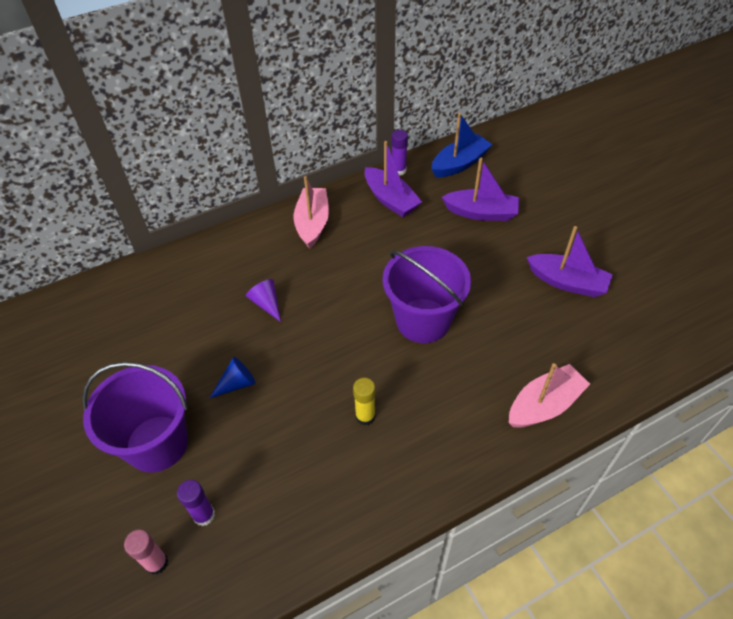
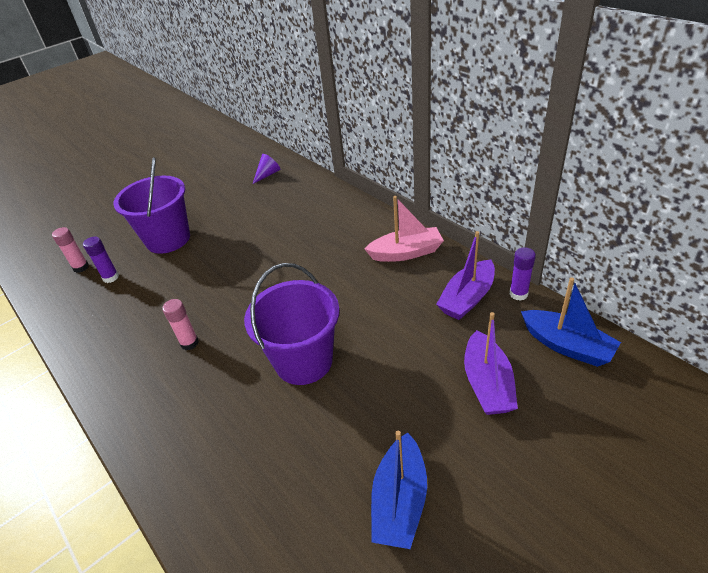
camera: 80 degrees right, 10 degrees down
blue cone [210,357,256,398] -> none
purple cone [246,279,281,322] -> purple cone moved to [253,154,280,184]
yellow glue stick [353,378,376,426] -> pink glue stick [162,299,199,350]
pink boat [509,363,590,428] -> none
purple boat [527,226,613,297] -> blue boat [371,431,427,549]

